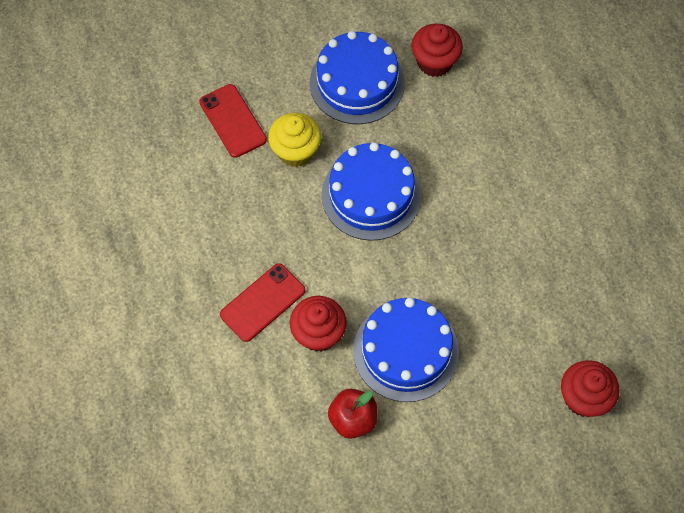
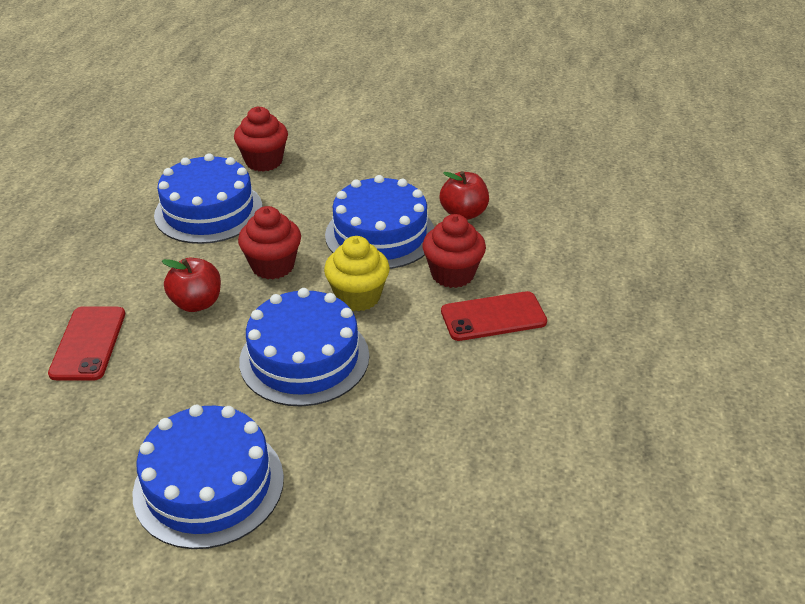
camera: 150 degrees left, 25 degrees down
red phone [199,84,267,158] -> red phone moved to [48,306,125,381]
yellow cupcake [268,113,321,167] -> yellow cupcake moved to [324,236,390,312]
red cupcake [411,23,463,77] -> red cupcake moved to [238,206,301,279]
none -> blue cake [154,153,263,244]
none -> red apple [162,258,221,312]

